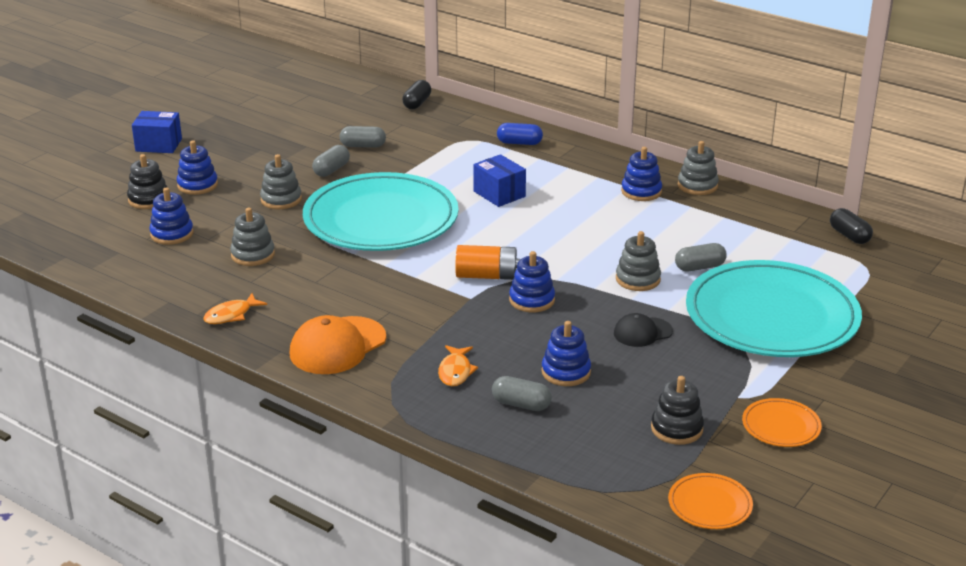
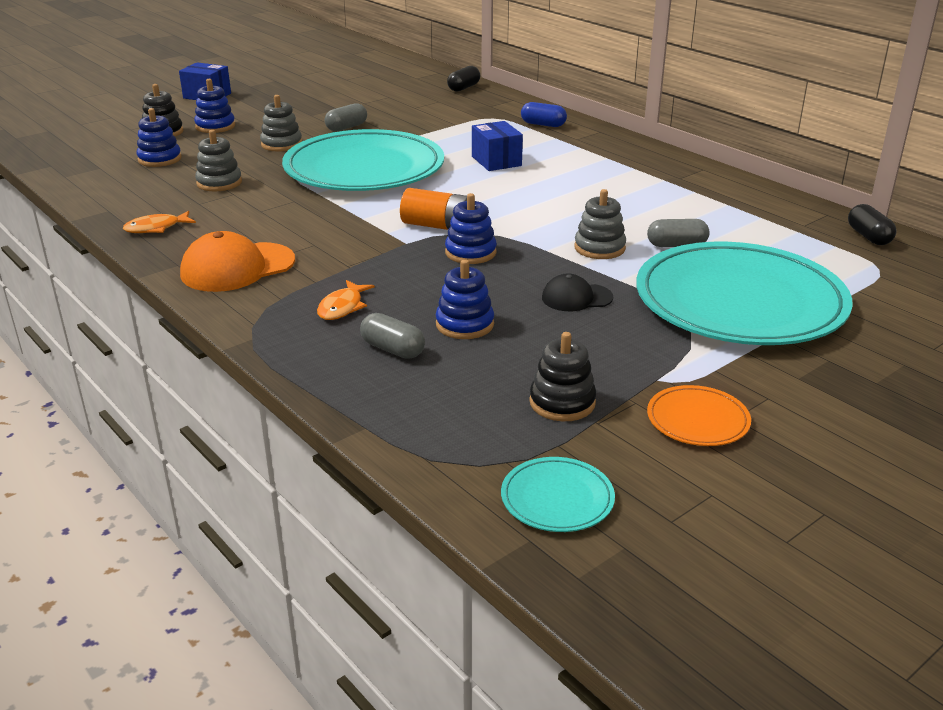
camera: 15 degrees right, 0 degrees up
grey capsule [340,126,386,148] -> none
blue stacking toy [621,147,662,201] -> none
orange plate [668,473,753,529] -> turquoise plate [501,457,615,532]
grey stacking toy [678,141,719,195] -> none

